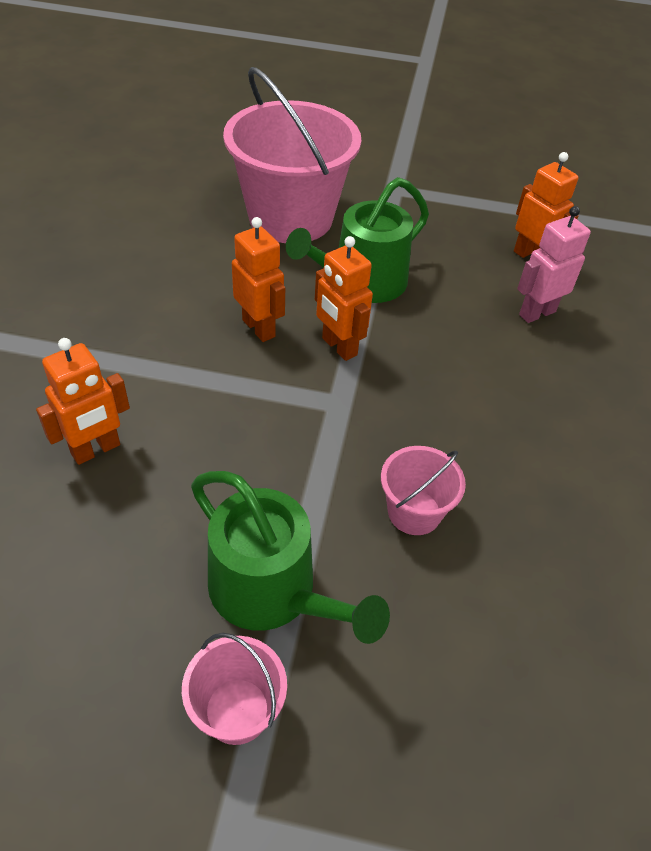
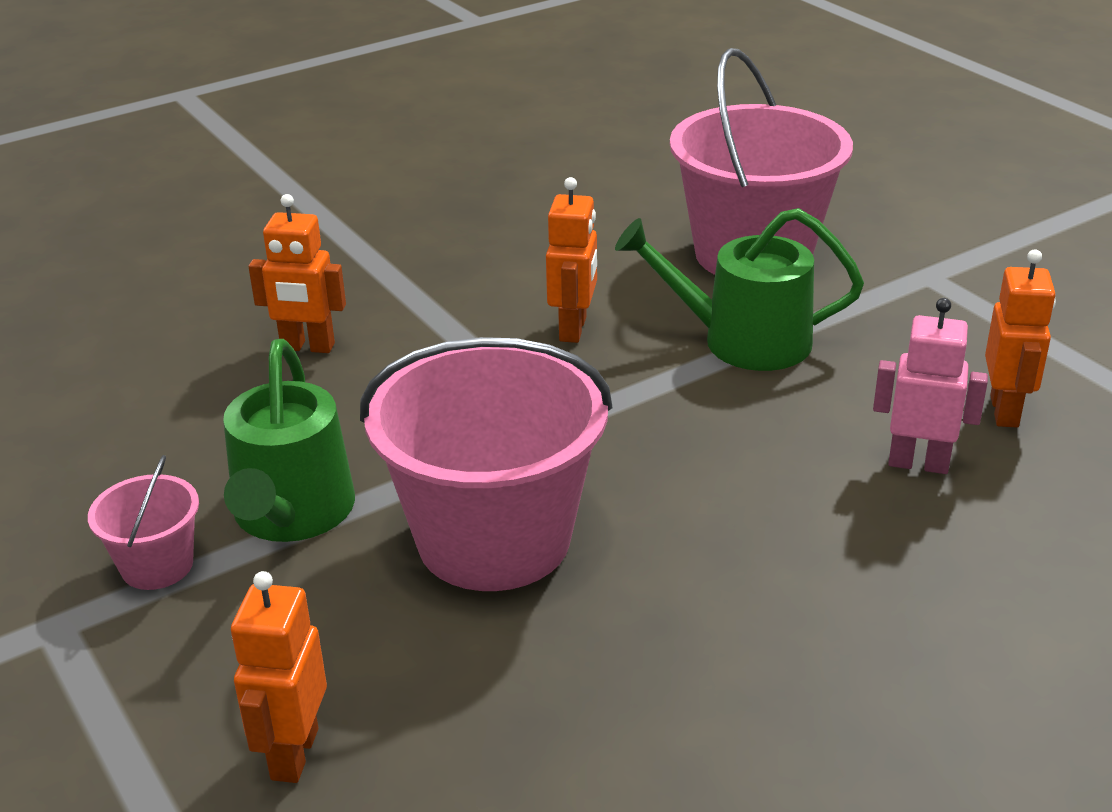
camera: 50 degrees right, 15 degrees down
orange robot [315,236,373,361] -> orange robot moved to [231,571,327,783]
pink bucket [381,446,466,535] -> pink bucket [360,337,612,591], size x2.20

